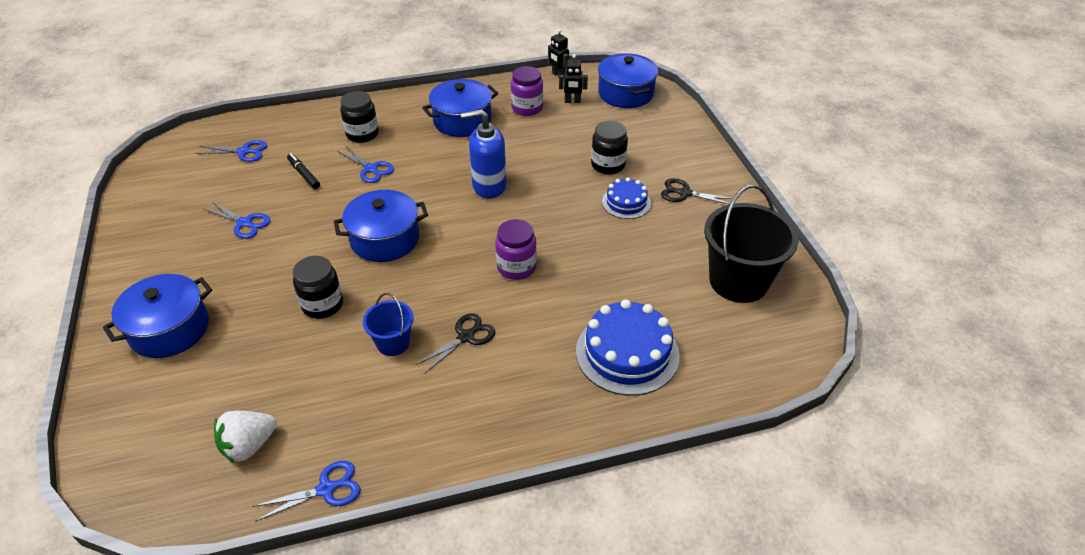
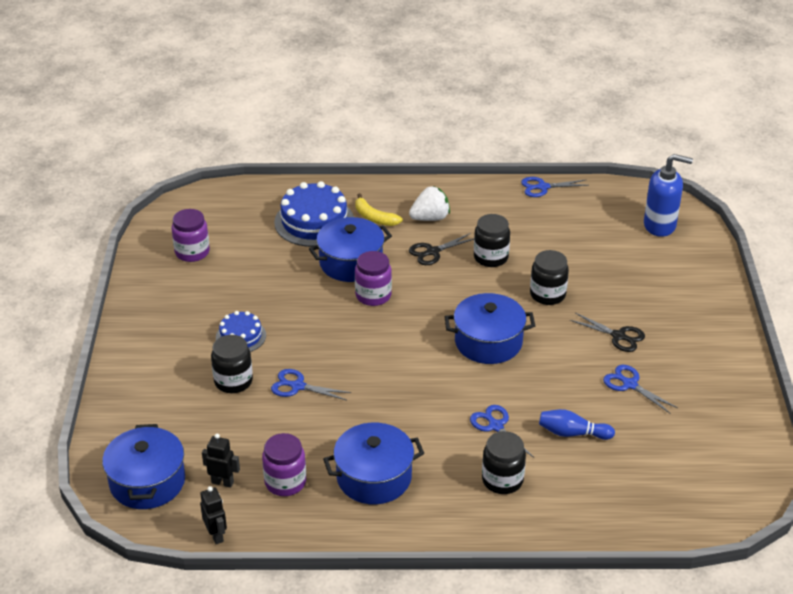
camera: 165 degrees left, 5 degrees down
blue pot [103,274,212,358] -> blue pot moved to [309,217,392,282]
blue scissors [196,140,267,162] -> blue scissors moved to [271,369,351,400]
white strawberry [214,411,277,463] -> white strawberry moved to [409,186,450,221]
black marker [287,153,320,189] -> blue bowling pin [539,409,615,440]
blue bucket [363,293,414,356] -> black jar [474,214,510,267]
blue soap dispenser [461,109,506,198] -> blue soap dispenser moved to [644,154,693,237]
black scissors [661,178,733,204] -> black scissors moved to [570,313,645,352]
black bucket [704,184,799,303] -> purple jar [172,209,210,262]
none -> yellow banana [355,193,403,226]

